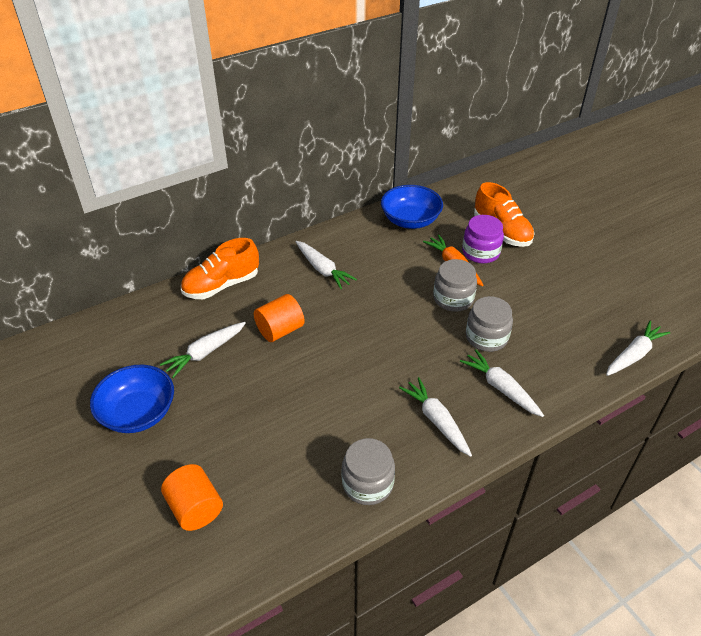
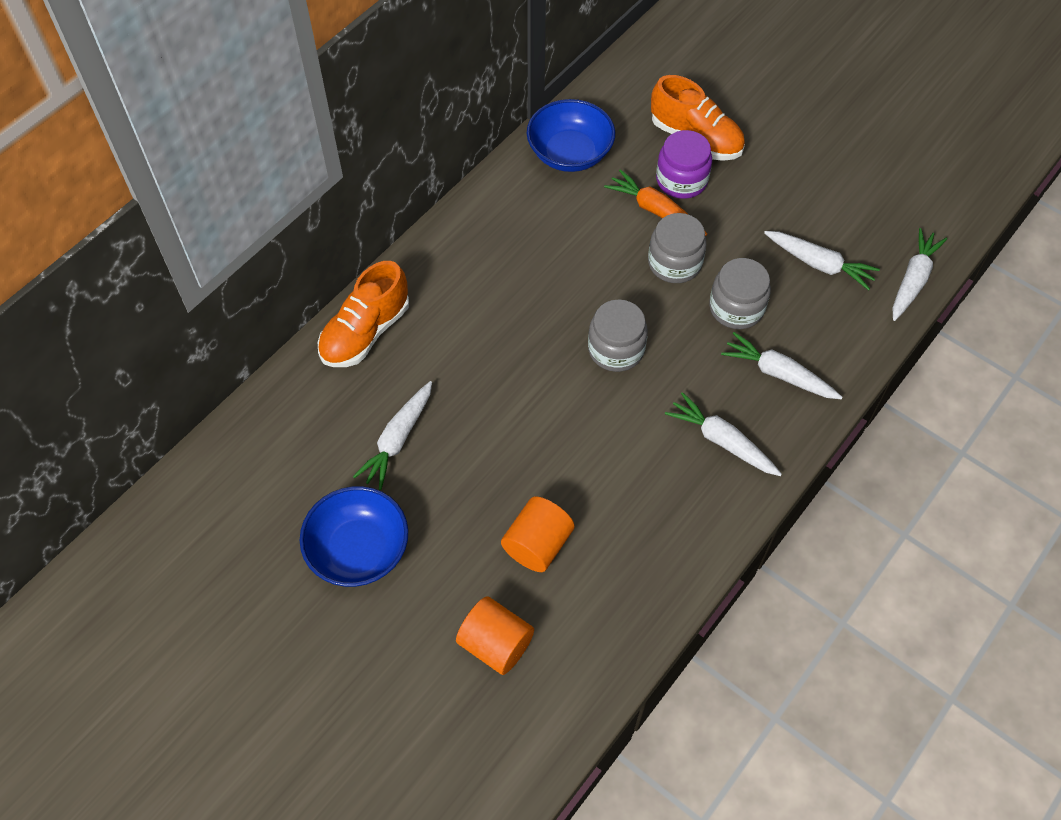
camera: 20 degrees left, 15 degrees up
orange cylinder [254,294,305,342] -> orange cylinder moved to [501,497,575,572]
white carrot [296,241,357,289] -> white carrot moved to [764,231,880,290]
grey jar [342,438,395,505] -> grey jar moved to [588,300,648,372]

